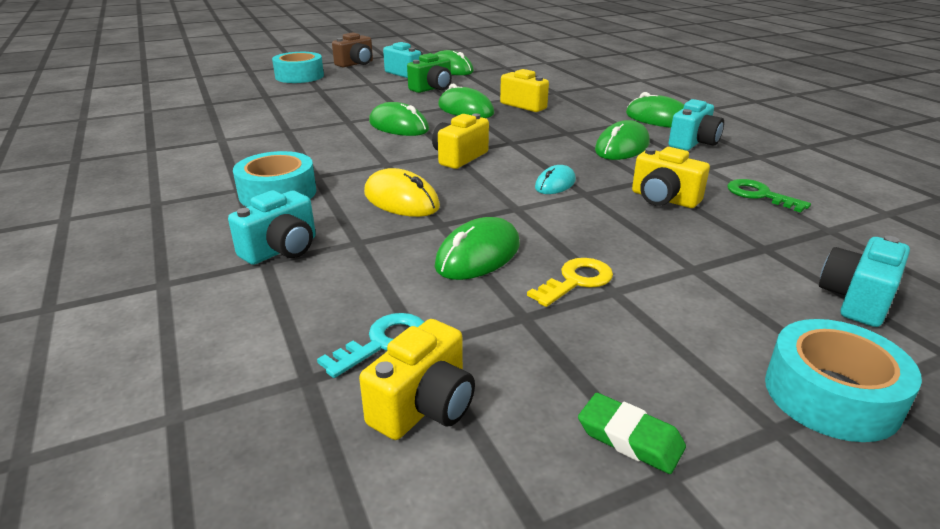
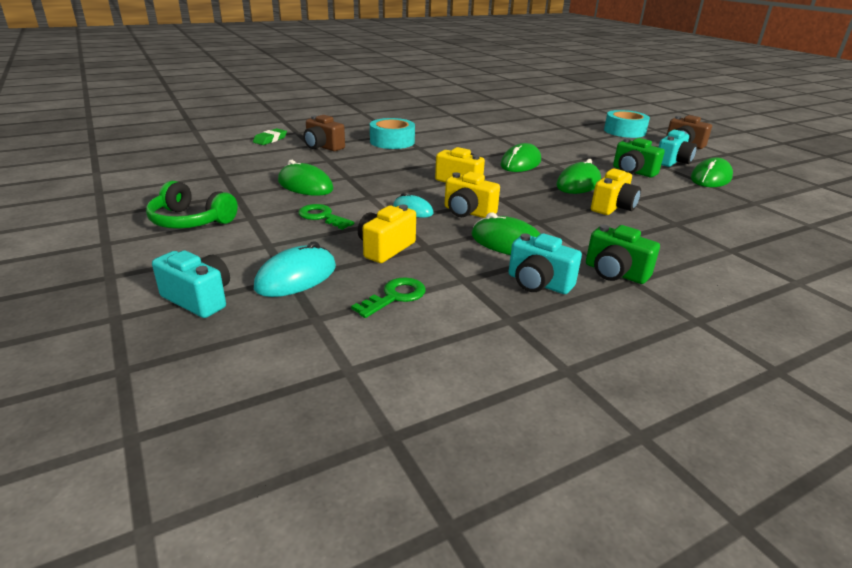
camera: 85 degrees right, 0 degrees up
turquoise camera [228,190,316,265] -> brown camera [304,115,345,151]
turquoise key [317,313,424,378] -> none
yellow camera [359,319,475,440] -> yellow camera moved to [445,172,500,218]
yellow mouse [364,168,440,217] -> none
yellow key [527,258,613,307] -> none
green eraser [578,393,686,474] -> green eraser moved to [253,128,287,145]
green mouse [626,92,684,128] -> green camera [586,225,660,284]
turquoise tape [765,319,922,442] -> none
none -> green headphones [146,181,238,229]
none -> turquoise mouse [254,241,336,297]
none -> green key [298,204,354,230]

